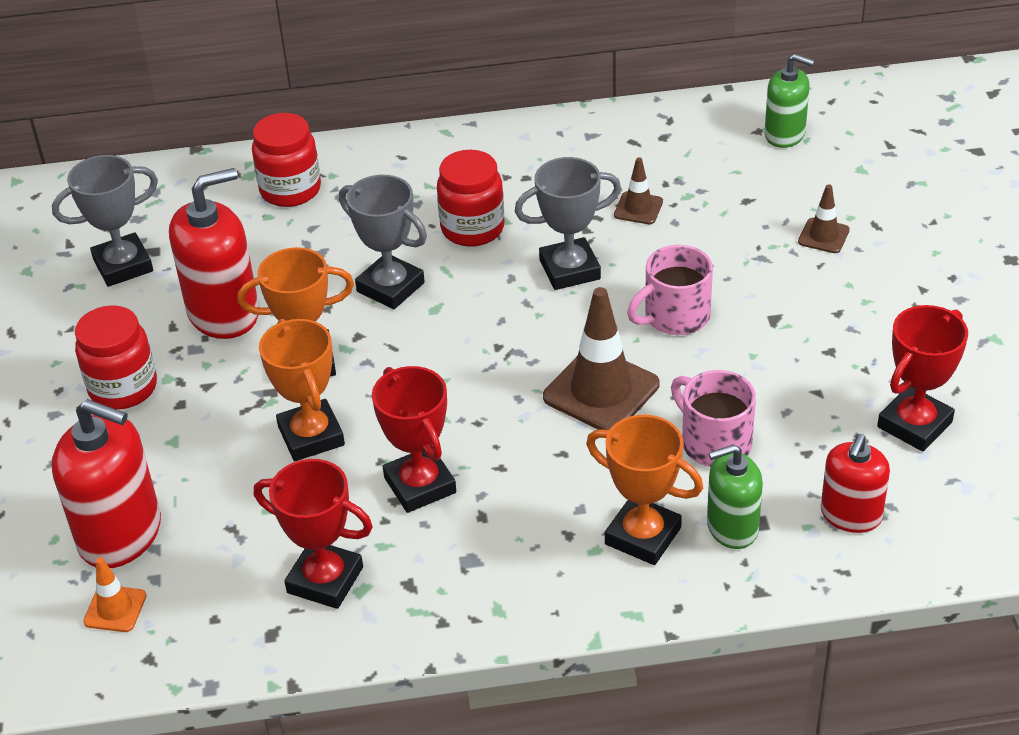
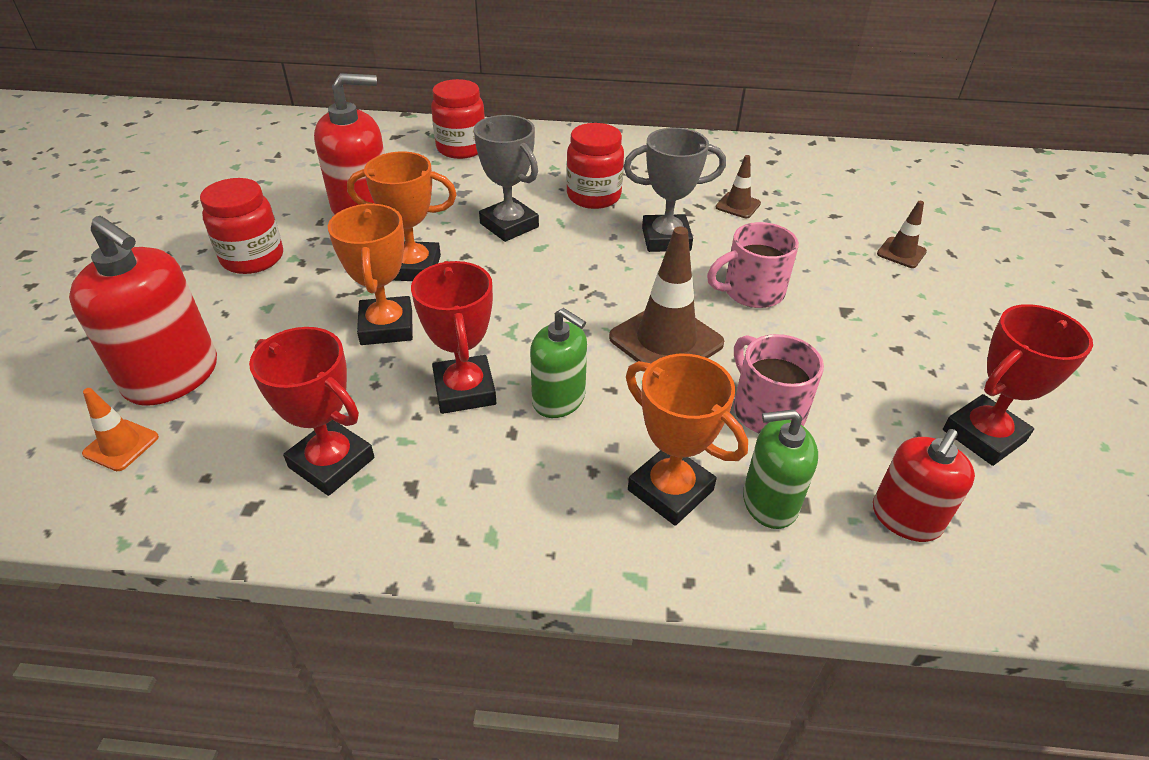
camera: 10 degrees right, 0 degrees up
grey trophy [52,155,158,287] -> none
green soap dispenser [765,54,815,148] -> green soap dispenser moved to [530,308,587,418]

